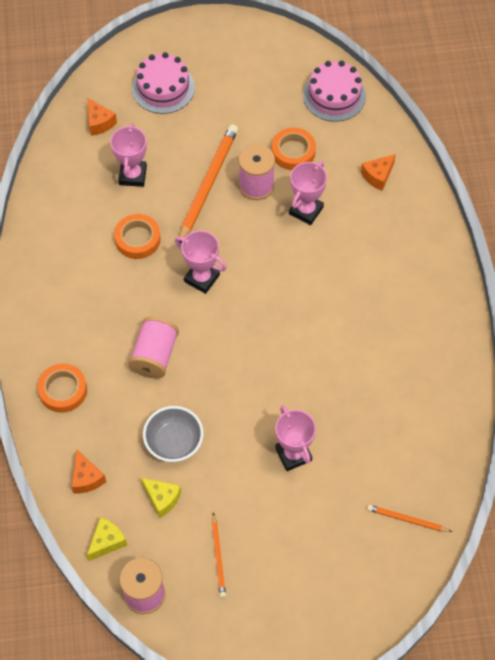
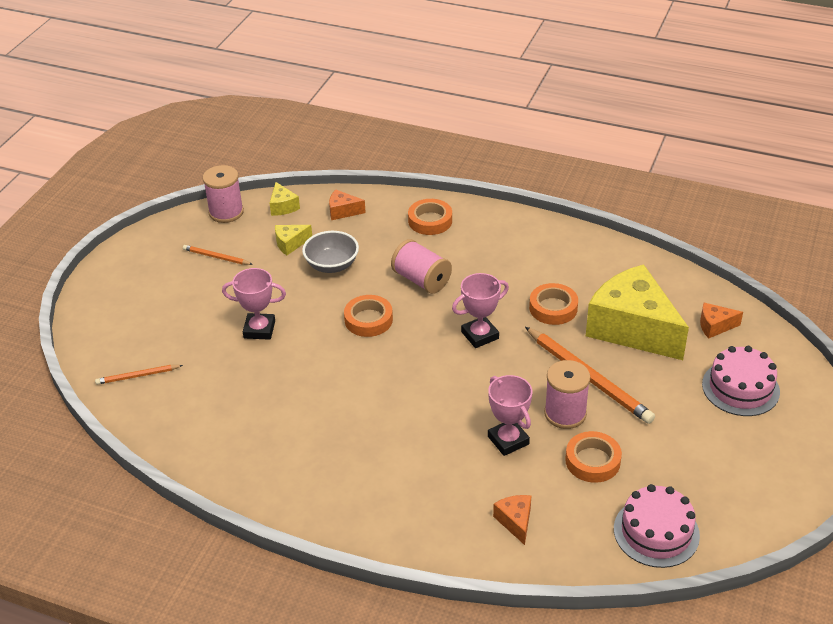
camera: 120 degrees right, 20 degrees down
pink trophy [110,123,147,187] -> yellow cheese [586,264,689,360]
orange pencil [367,505,452,532] -> orange pencil turned 150 degrees counterclockwise [95,365,183,385]
none -> orange tape [344,295,393,337]

